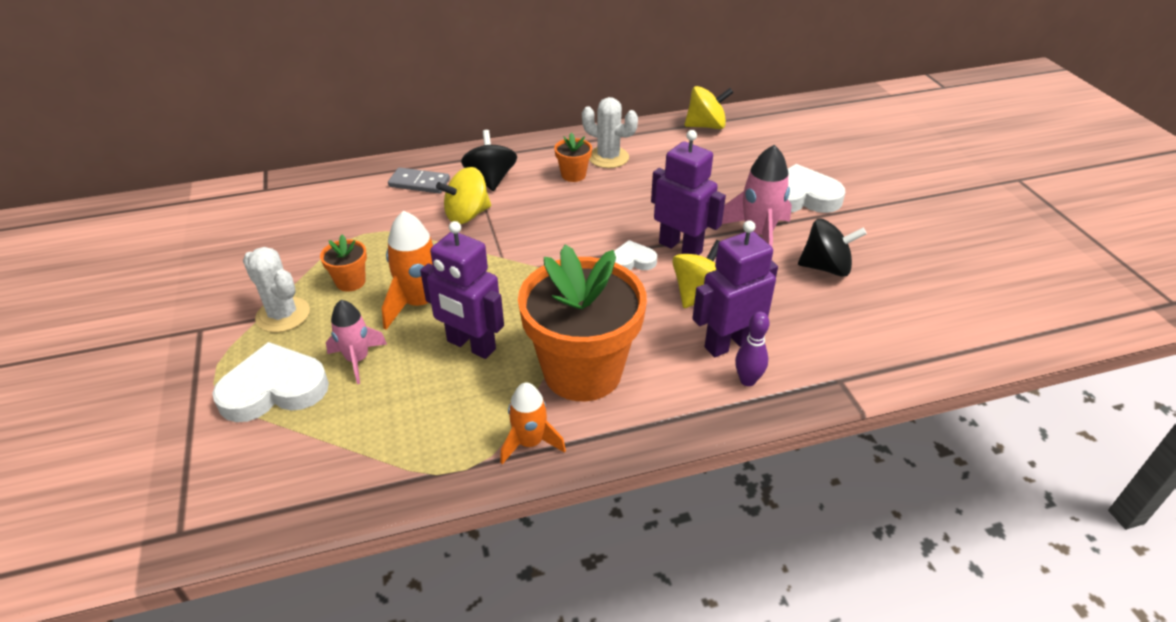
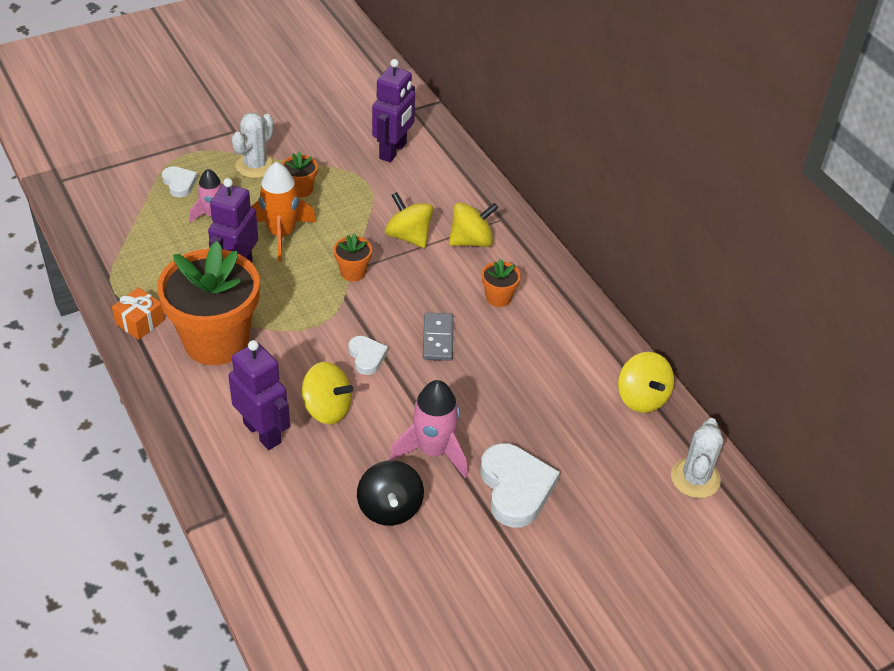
camera: 75 degrees right, 5 degrees up
white heart [212,342,329,422] -> white heart [162,166,198,197], size x0.54
grey domino [388,167,450,193] -> grey domino moved to [423,313,453,361]
black spinning top [461,130,517,191] -> yellow spinning top [449,202,498,247]
orange rocket [500,383,566,464] -> orange gift [112,288,165,340]
white cactus [582,97,638,168] -> white cactus moved to [671,418,723,498]
purple robot [651,130,726,255] -> purple robot moved to [372,59,415,162]
purple bowling pin [735,312,770,386] -> none
none -> orange flower pot [334,233,372,281]

